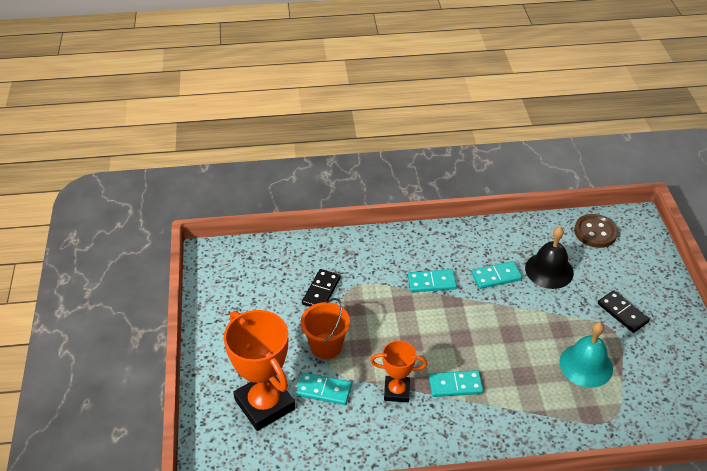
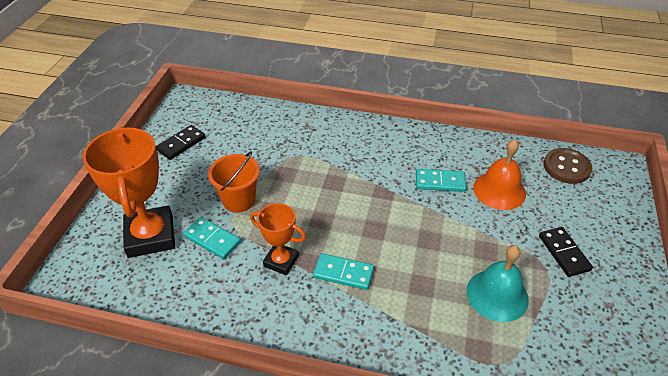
camera: 20 degrees right, 0 degrees up
black domino [302,269,341,307] -> black domino moved to [156,125,206,160]
turquoise domino [408,269,457,292] -> none
black bell [525,226,574,289] -> orange bell [473,139,526,210]

